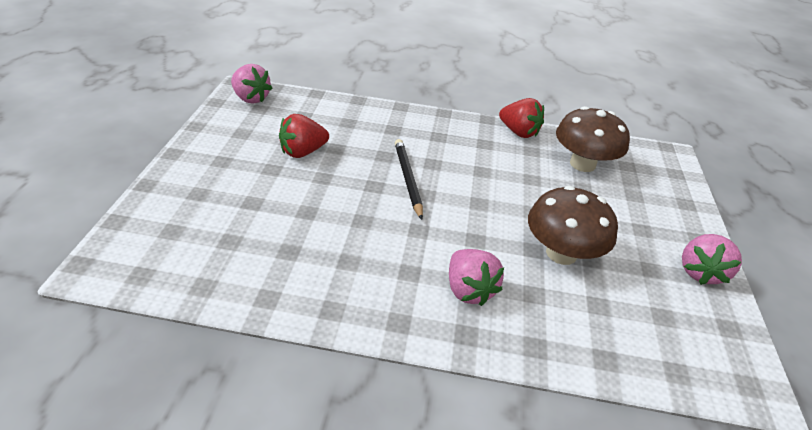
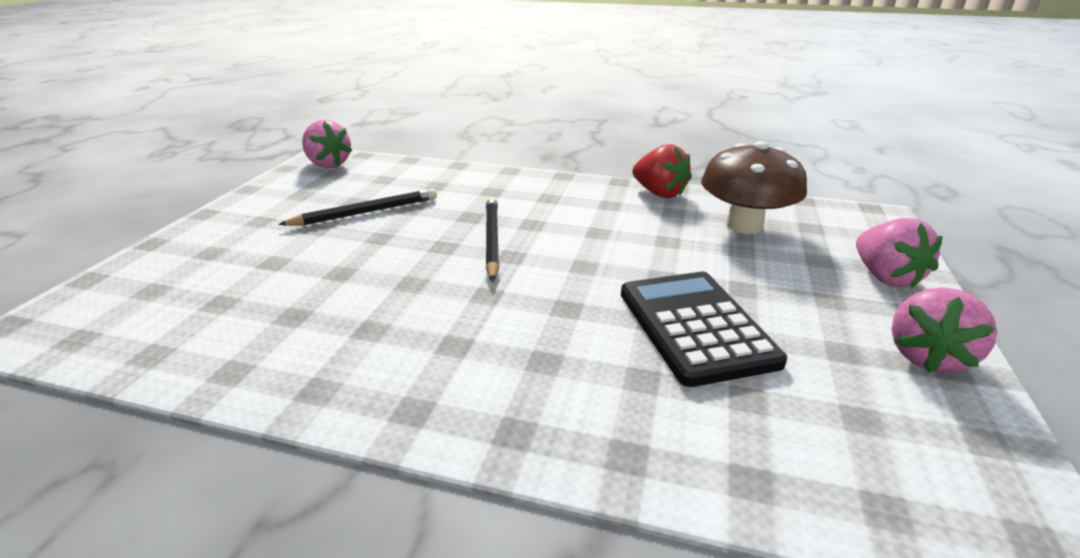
camera: 10 degrees right, 10 degrees down
red strawberry [279,114,329,158] -> black pencil [278,188,437,226]
pink strawberry [449,249,504,306] -> pink strawberry moved to [856,218,943,288]
brown mushroom [528,185,618,265] -> black calculator [621,272,787,387]

